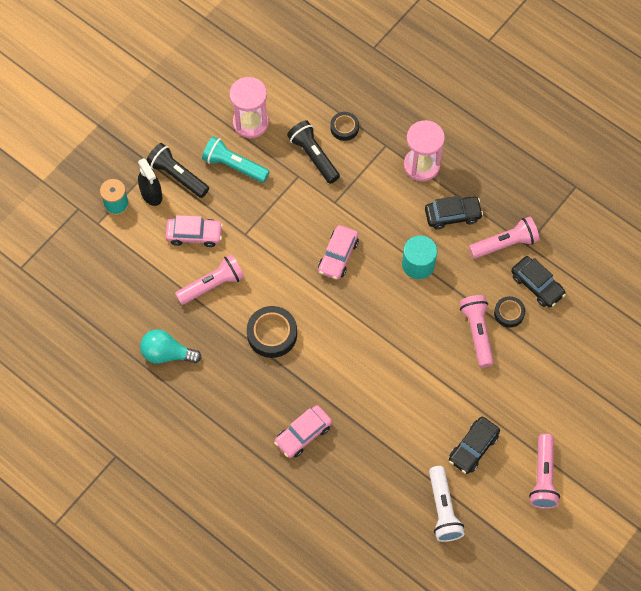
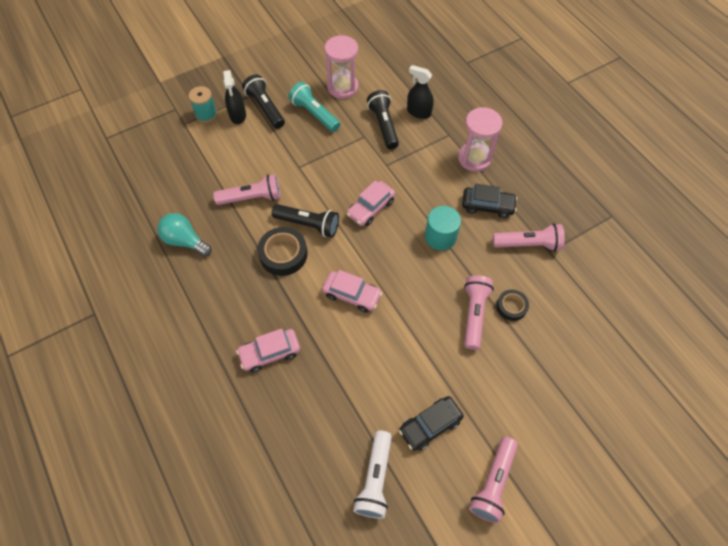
camera: 20 degrees right, 5 degrees down
pink car [165,215,223,247] -> pink car moved to [322,270,383,313]
black tape [330,112,359,141] -> black spray bottle [407,65,434,119]
black car [511,256,566,308] -> none
none -> black flashlight [272,204,339,237]

